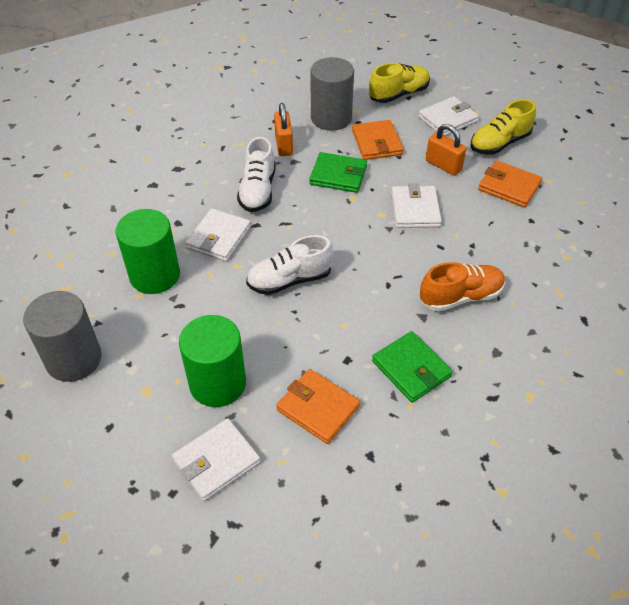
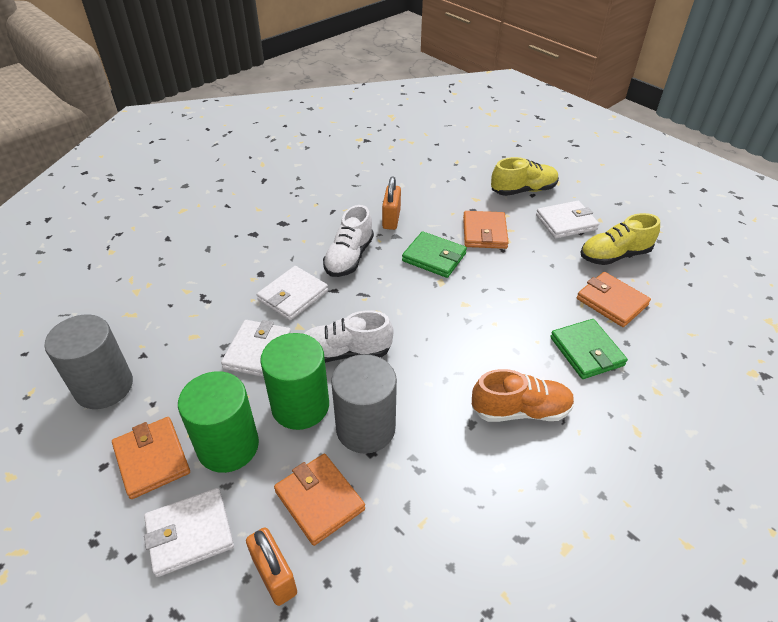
camera: 15 degrees right, 5 degrees down
green cylinder [116,209,180,294] -> green cylinder moved to [260,333,329,430]
grey cylinder [311,57,354,131] -> grey cylinder moved to [331,354,397,454]
green wallet [372,331,453,403] -> green wallet moved to [550,319,628,379]
white wallet [391,183,442,228] -> white wallet moved to [221,320,291,377]
orange padlock [426,124,466,176] -> orange padlock moved to [246,527,297,606]
none -> orange wallet [112,417,190,499]

